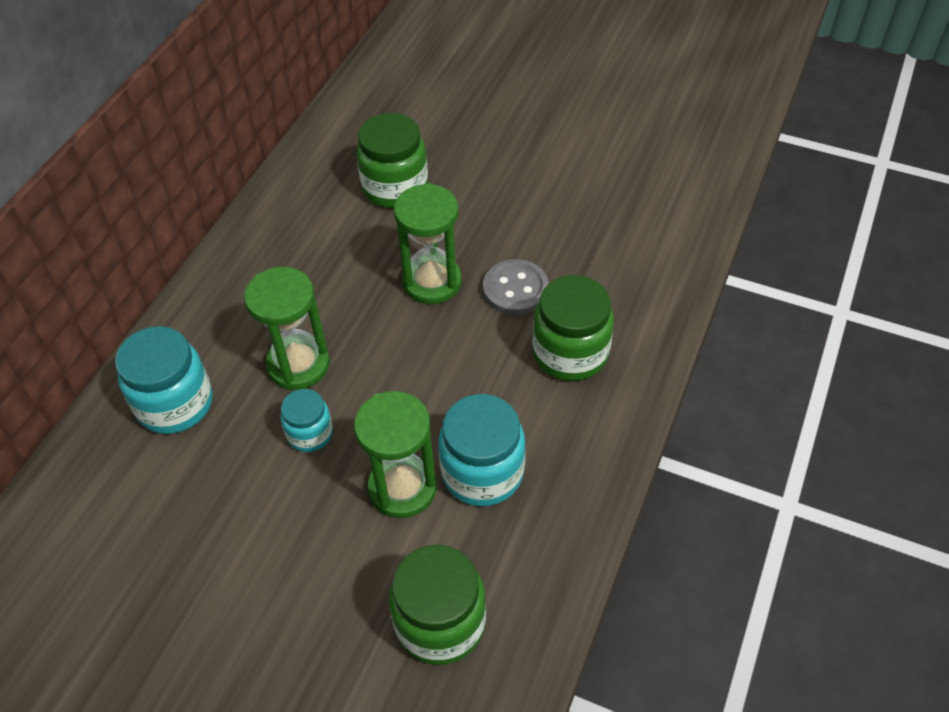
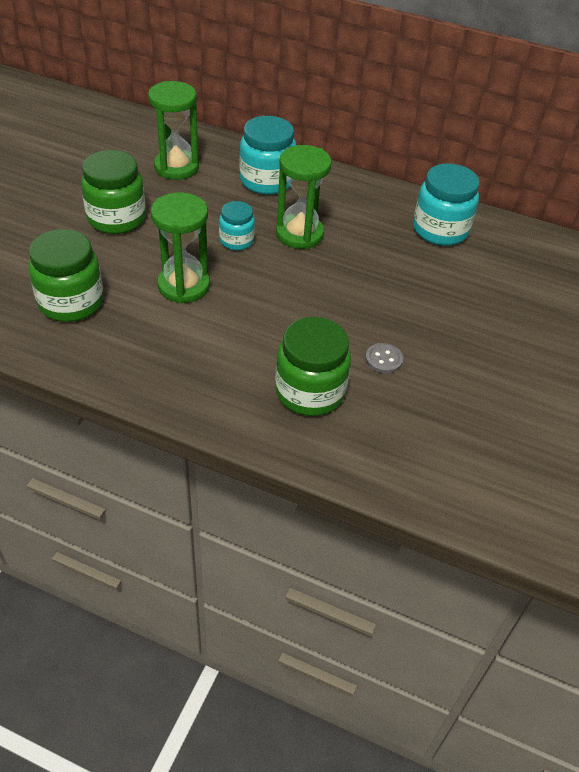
camera: 85 degrees right, 5 degrees down
green jar [356,113,428,208] -> green jar moved to [81,150,146,234]
green hourglass [394,183,462,304] -> green hourglass moved to [148,81,199,180]
turquoise jar [438,394,525,506] -> turquoise jar moved to [413,163,480,246]
grey button [483,259,549,315] -> grey button [365,343,403,374], size x0.61

